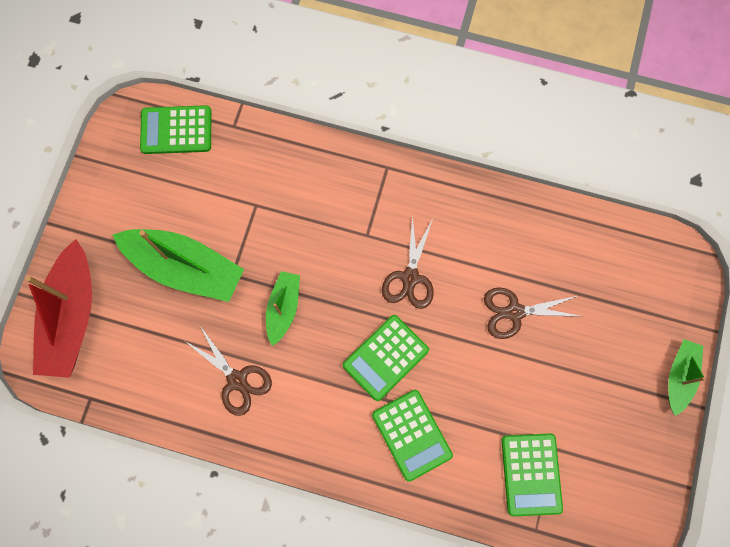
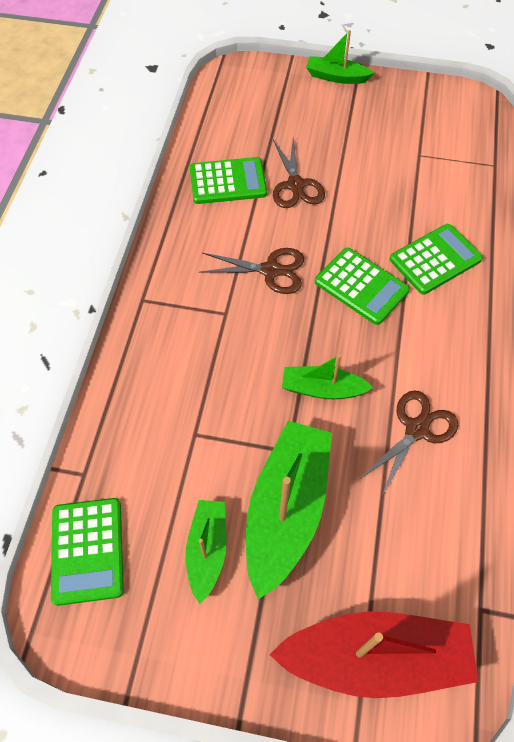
camera: 95 degrees left, 15 degrees down
green calculator [501,433,563,516] -> green calculator moved to [189,157,267,204]
none -> green boat [186,500,227,604]

